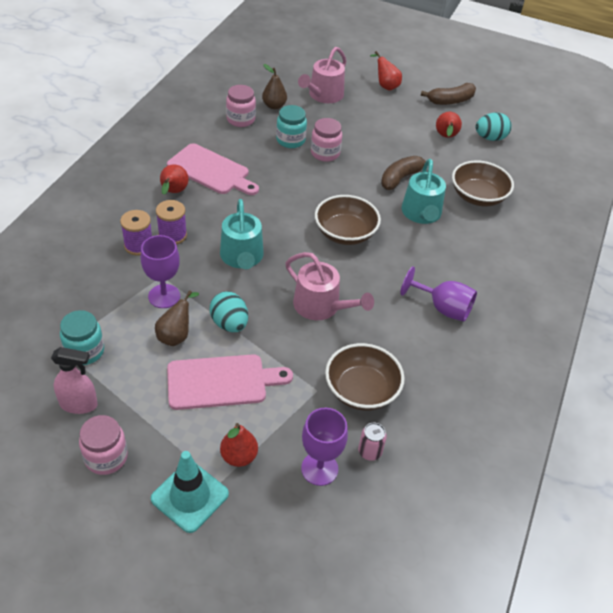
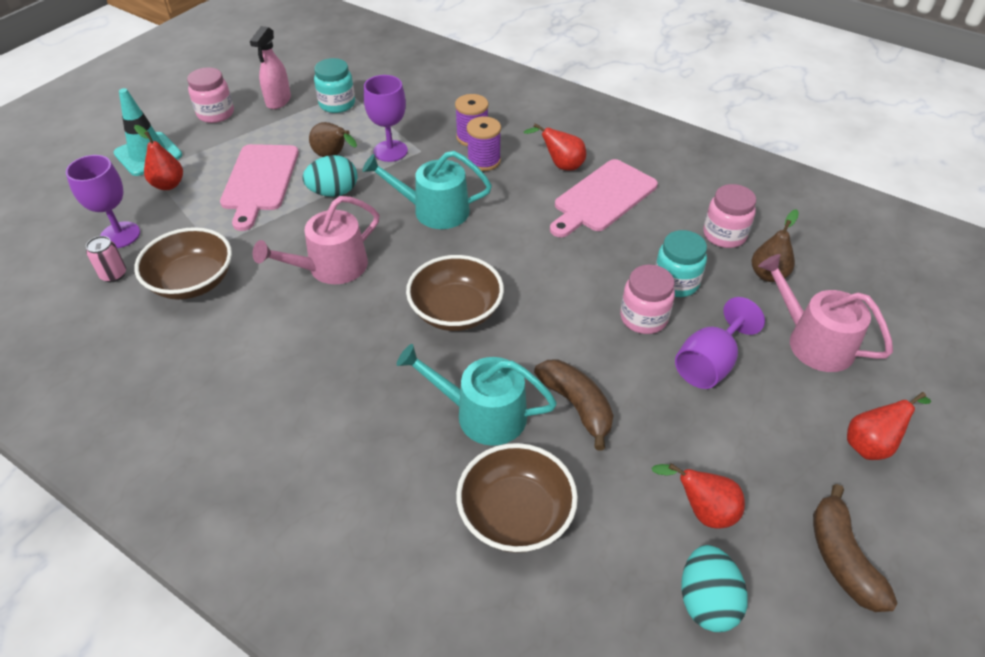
camera: 105 degrees right, 0 degrees up
purple goblet [400,266,477,322] -> purple goblet moved to [675,297,765,389]

